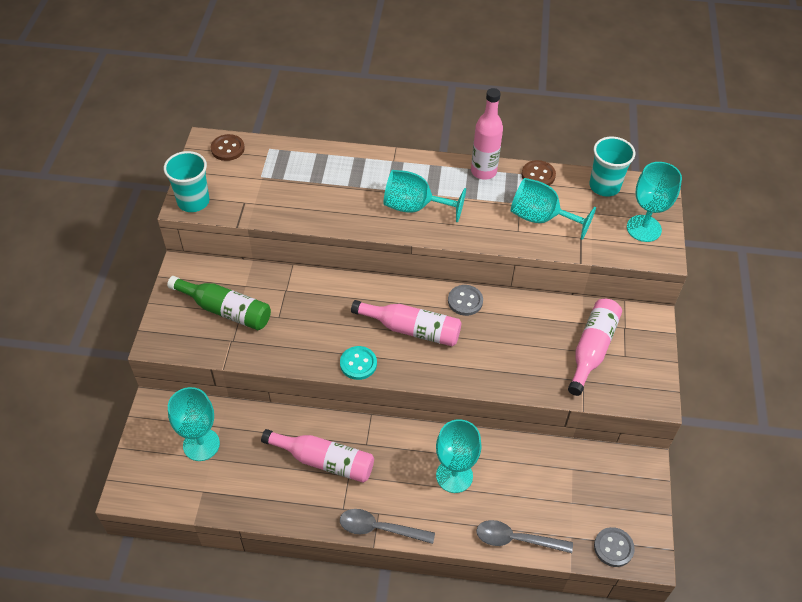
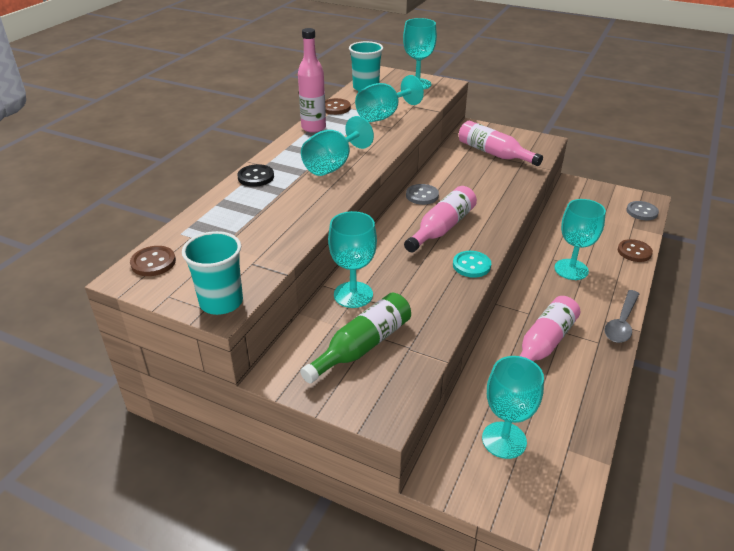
camera: 70 degrees left, 15 degrees down
grey spoon [476,520,573,553] -> brown button [618,239,653,262]
none -> black button [237,164,274,187]
none -> turquoise goblet [328,211,377,308]

